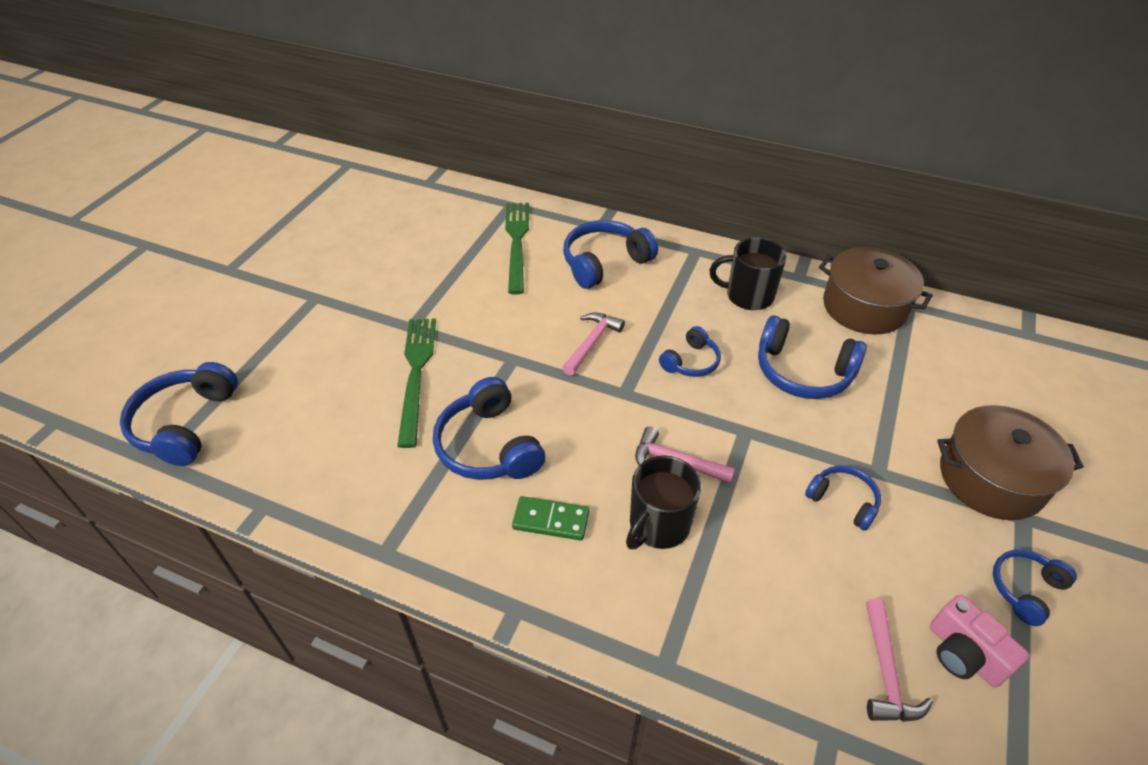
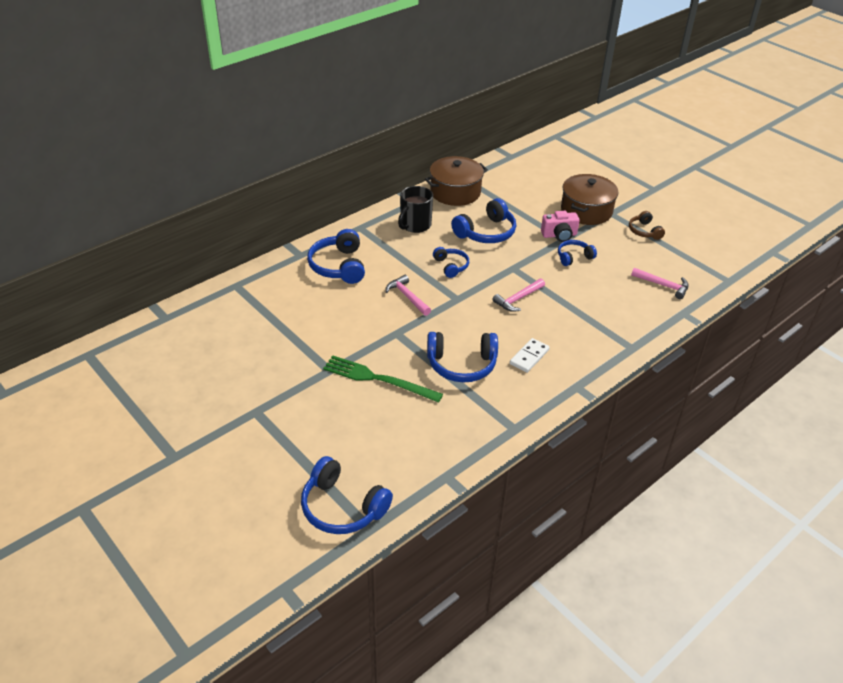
camera: 65 degrees left, 5 degrees down
green fork [505,203,529,295] -> none
green domino [512,496,589,541] -> white domino [510,338,550,373]
black mug [626,456,701,549] -> none
pink camera [930,594,1030,687] -> pink camera moved to [541,211,580,242]
blue headphones [993,549,1077,626] -> brown headphones [629,211,665,240]

